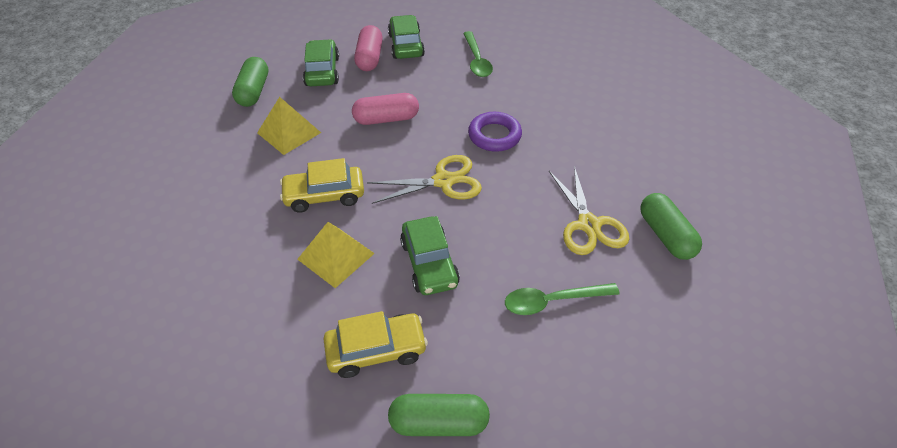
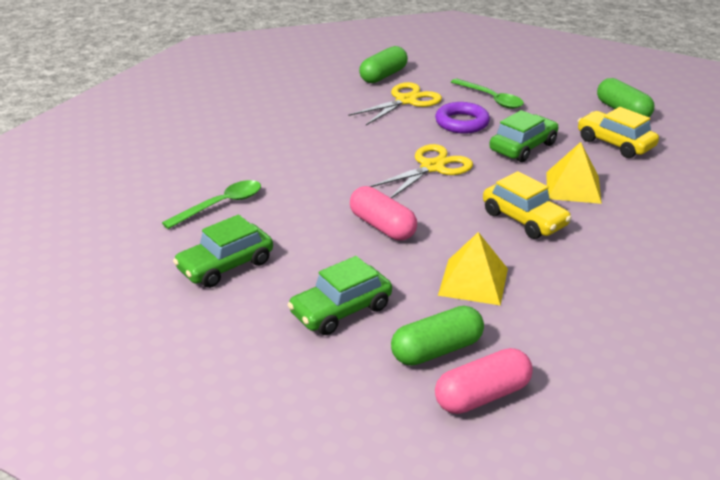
camera: 120 degrees left, 15 degrees down
pink capsule [354,25,383,71] -> pink capsule moved to [435,348,533,414]
yellow scissors [367,155,482,204] -> yellow scissors turned 90 degrees clockwise [370,144,473,198]
purple ring [468,112,522,152] -> purple ring moved to [435,102,490,134]

